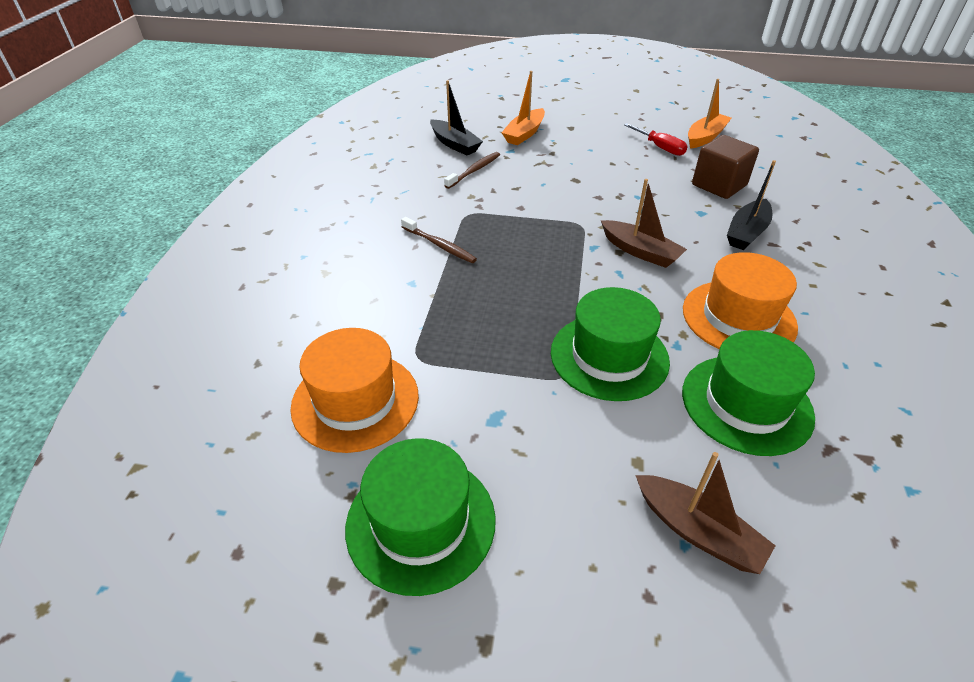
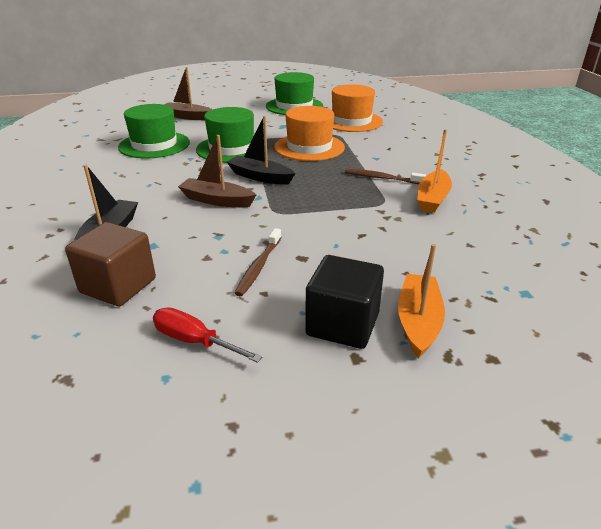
camera: 160 degrees right, 10 degrees down
black boat [430,80,483,155] -> black boat moved to [227,116,295,185]
brown toothbrush [444,152,500,189] -> brown toothbrush moved to [235,228,282,296]
orange hat [683,252,798,349] -> orange hat moved to [274,106,345,161]
orange boat [688,79,732,149] -> orange boat moved to [417,129,452,213]
none -> black cube [305,255,384,349]

